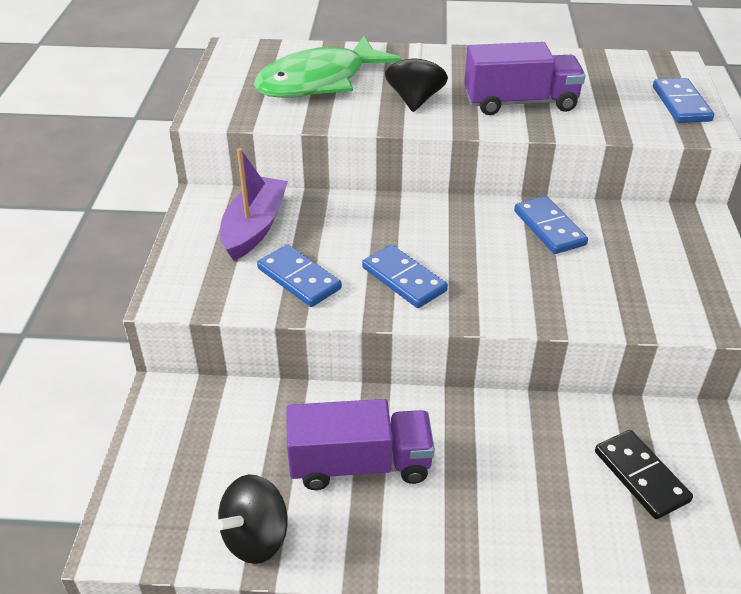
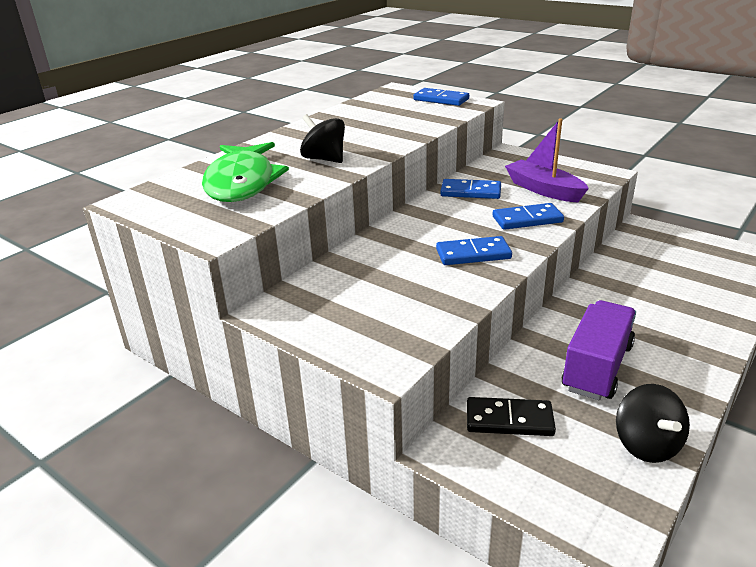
camera: 55 degrees left, 10 degrees down
purple boat [220,148,288,261] -> purple boat moved to [505,118,589,202]
blue domino [257,244,342,307] -> blue domino moved to [493,203,564,230]
purple truck [464,42,585,115] -> none
black domino [595,430,693,519] -> black domino moved to [467,397,556,436]

